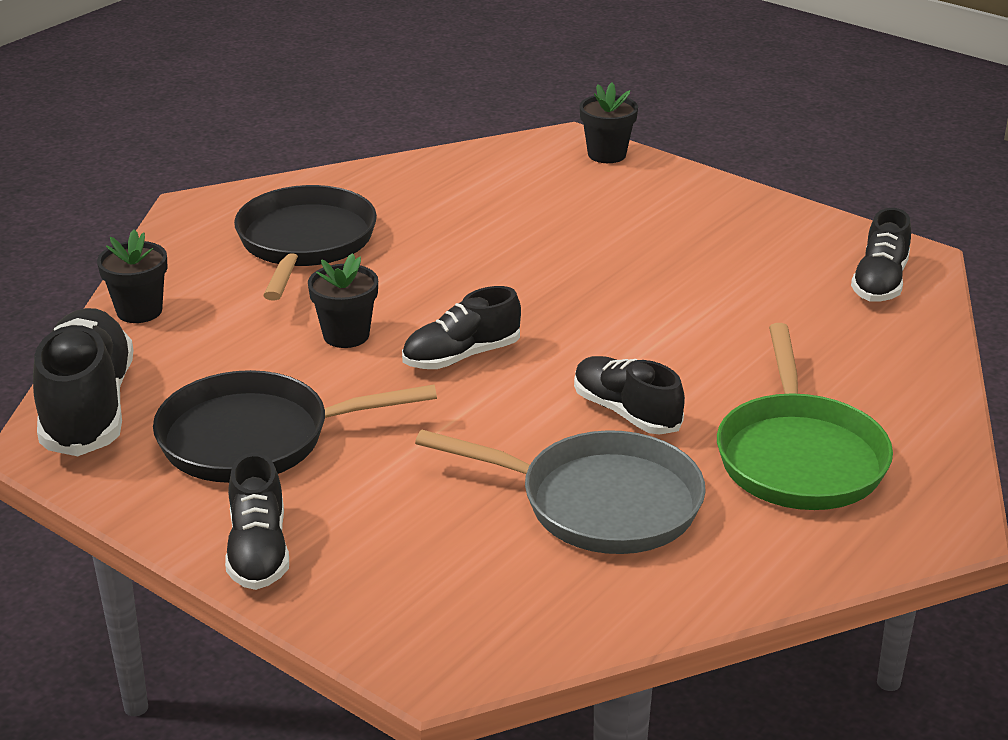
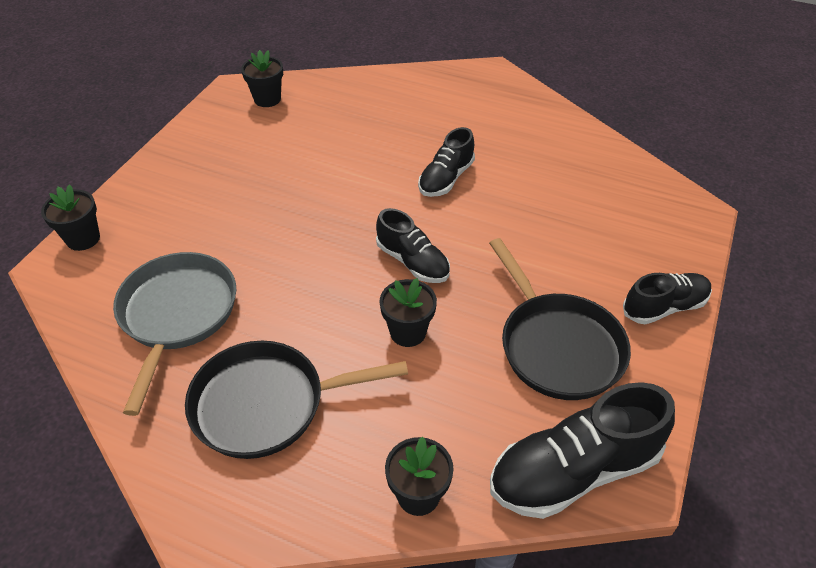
camera: 105 degrees left, 15 degrees up
grey pan [415,430,706,554] -> grey pan moved to [113,252,236,416]
green pan [717,323,893,510] -> none
black shoe [851,208,911,302] -> black flower pot [241,50,283,107]

